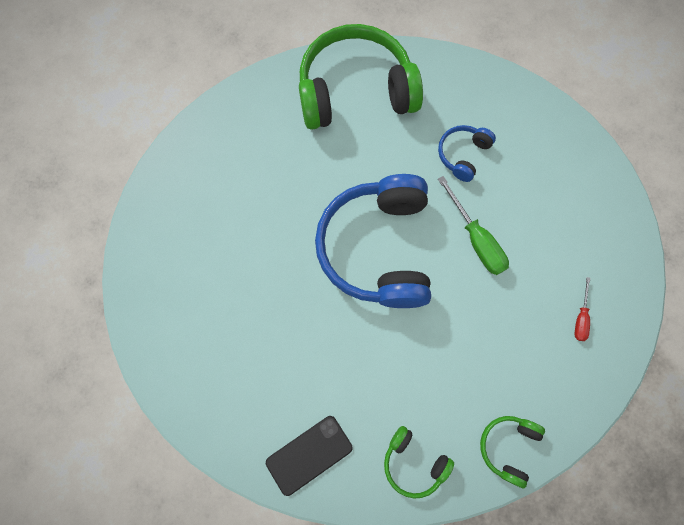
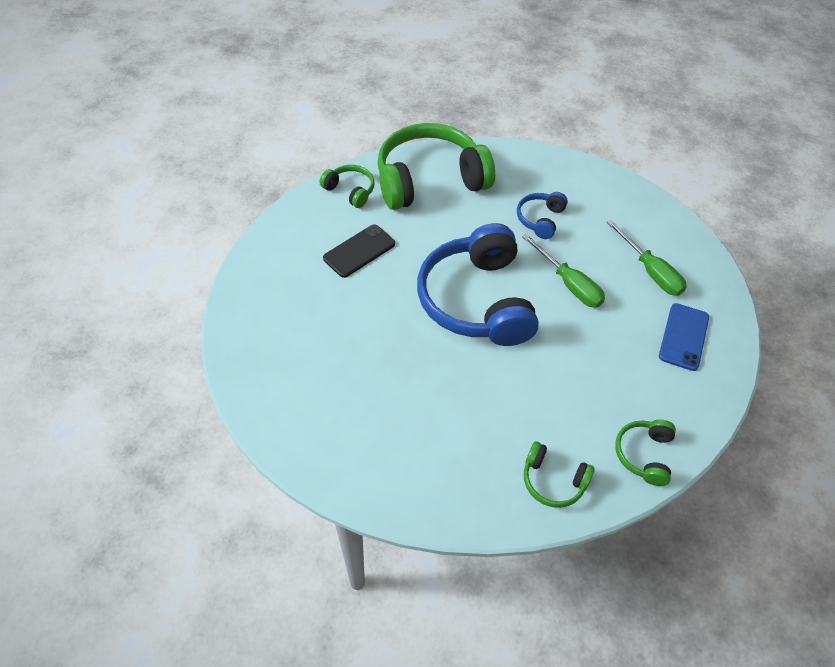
camera: 10 degrees left, 20 degrees down
black phone [266,416,352,496] -> black phone moved to [323,224,395,278]
red screwdriver [575,277,590,341] -> blue phone [659,303,709,371]
none -> green headphones [320,165,375,208]
none -> green screwdriver [607,220,687,296]

